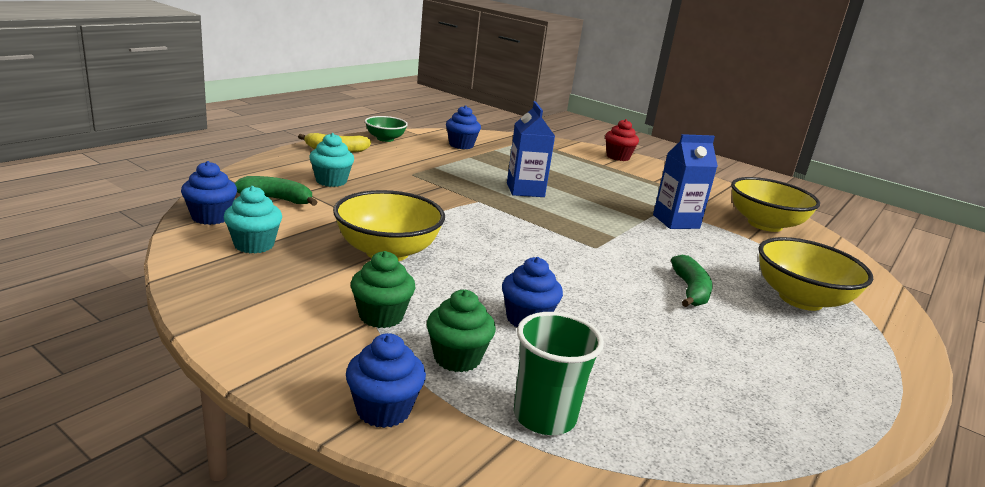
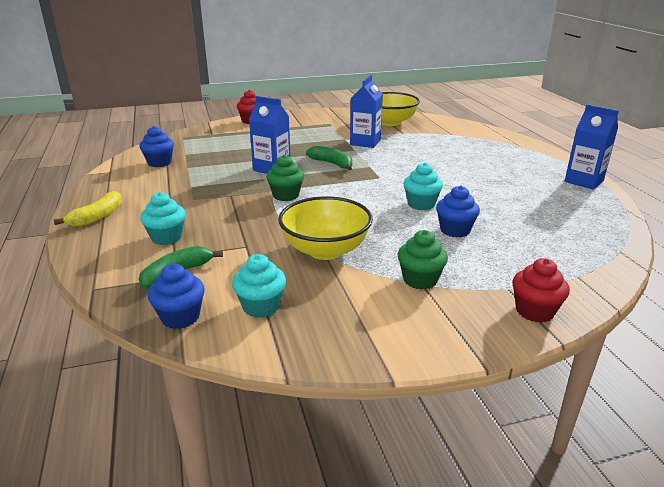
camera: 50 degrees left, 5 degrees up
blue cupcake [346,333,426,428] -> red cupcake [512,258,570,323]
green bowl [365,116,408,142] -> none
green cupcake [427,290,496,372] -> green cupcake moved to [266,155,304,201]
green cup [514,312,604,435] -> none
green banana [671,255,713,307] -> green banana moved to [306,146,352,170]
yellow bowl [758,237,873,311] -> none
none -> turquoise cupcake [403,162,443,210]
none -> blue carton [565,105,619,190]

